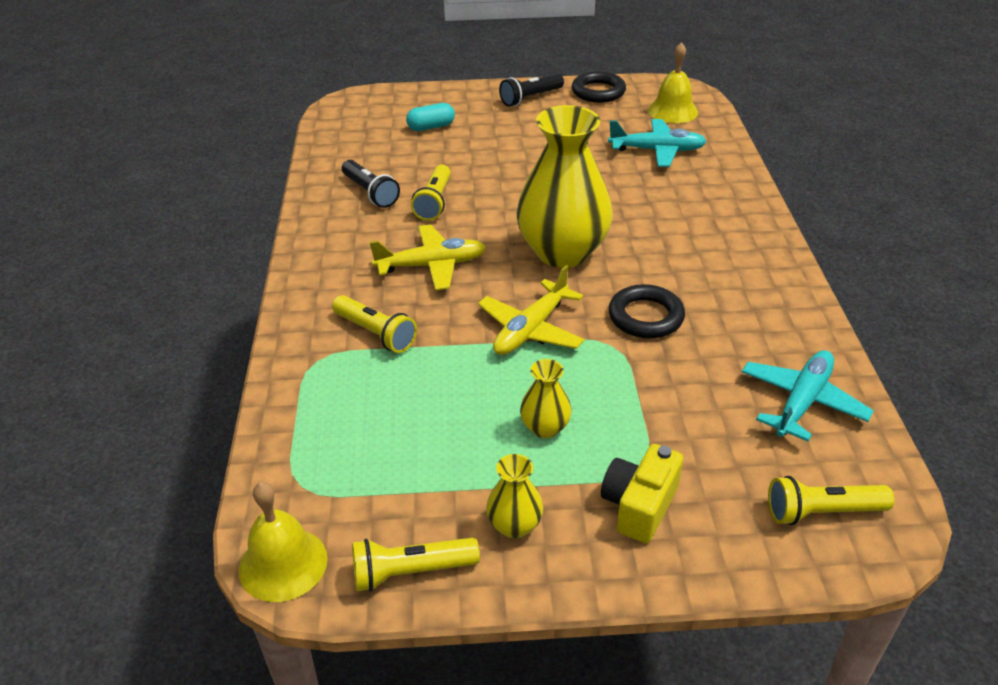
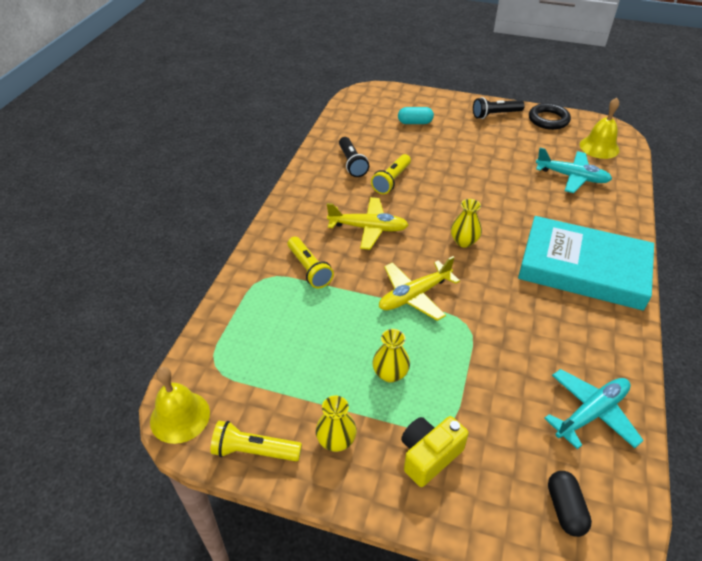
camera: 20 degrees right, 5 degrees up
yellow vase [516,105,613,268] -> yellow vase [451,199,482,247], size x0.44
black ring [609,284,685,338] -> none
yellow flashlight [768,476,894,525] -> black capsule [548,471,592,537]
none -> turquoise book [518,216,654,311]

